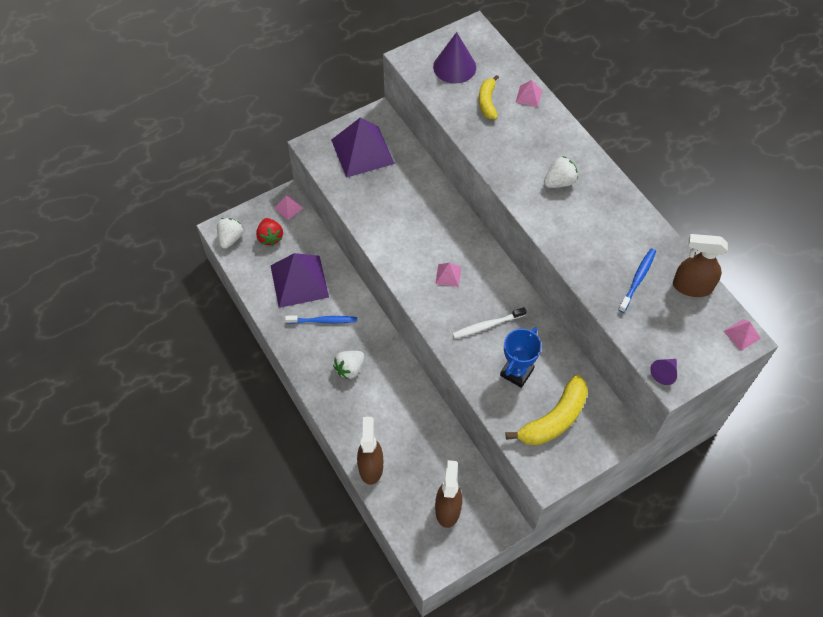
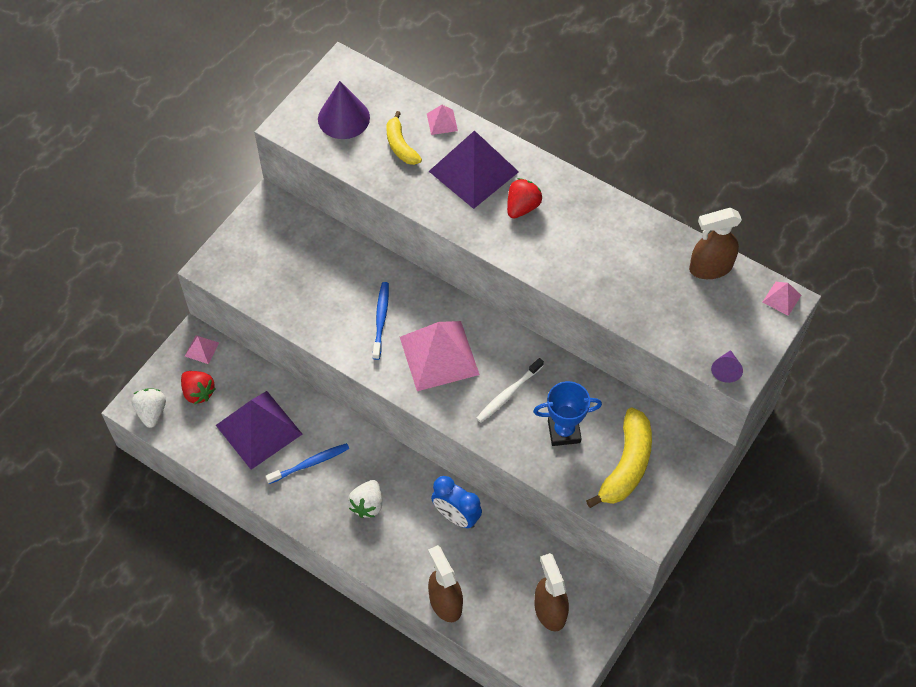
camera: 25 degrees left, 0 degrees up
purple pyramid [331,117,395,178] -> purple pyramid moved to [429,130,519,209]
pink pyramid [435,263,461,287] -> pink pyramid [400,321,480,391], size x2.32
blue trophy [500,328,542,388] -> blue trophy turned 75 degrees clockwise [533,381,602,446]
white strawberry [544,156,578,188] -> red strawberry [507,178,542,218]
blue toothbrush [618,248,656,313] -> blue toothbrush moved to [373,282,389,360]
none -> blue clock [431,476,482,528]

